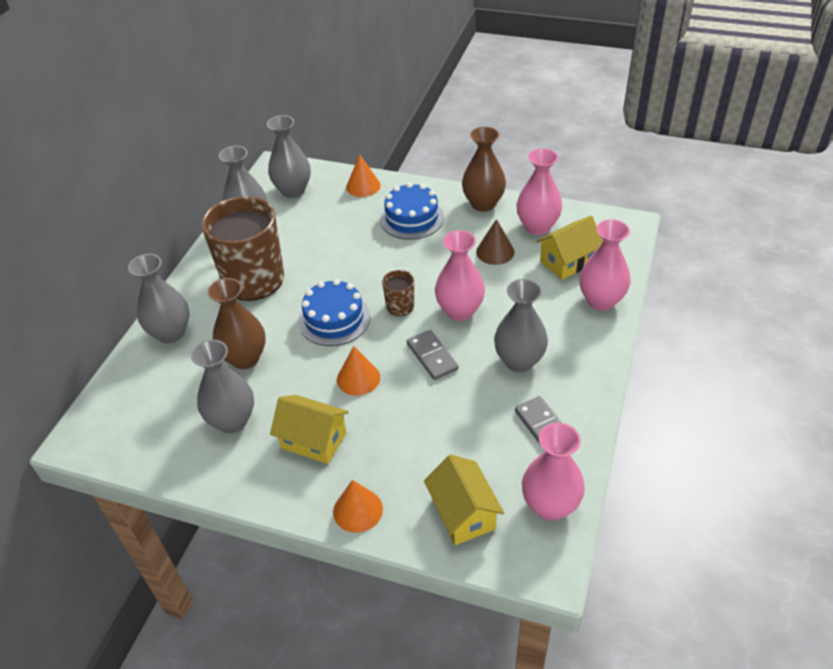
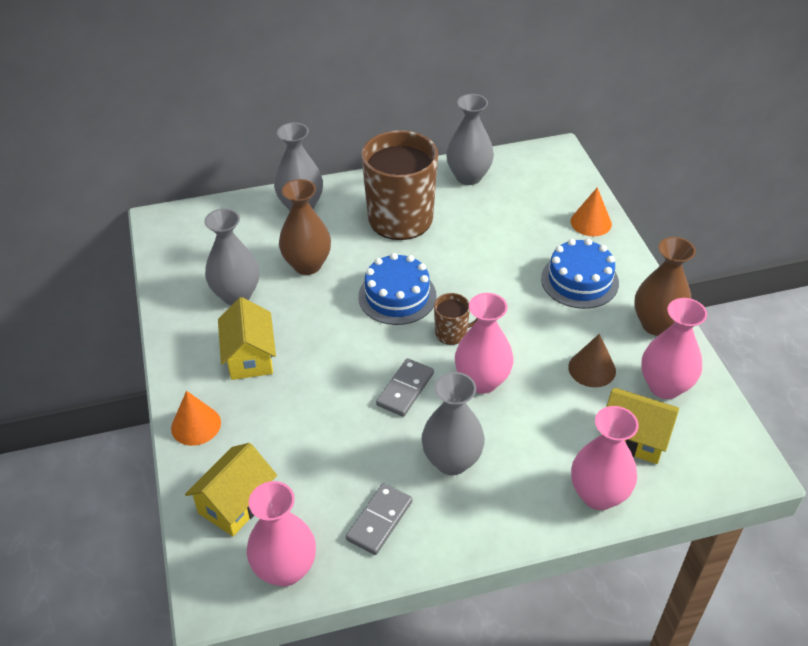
camera: 55 degrees right, 0 degrees up
grey vase [267,115,311,198] -> none
orange cone [337,346,380,396] -> none

